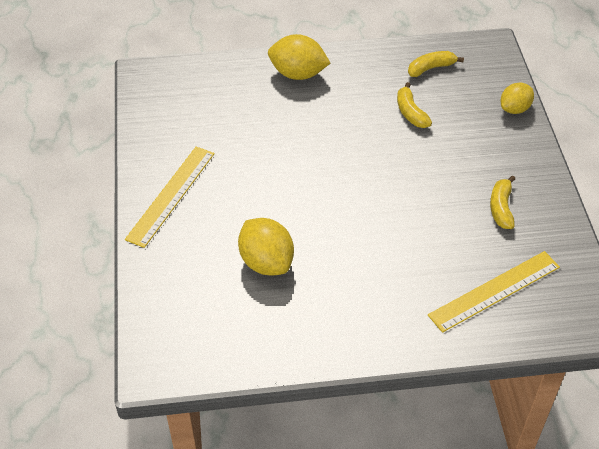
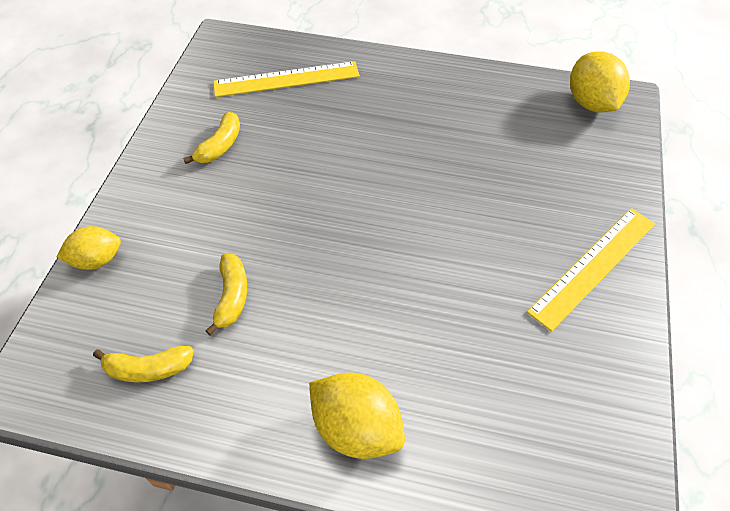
camera: 160 degrees left, 5 degrees up
yellow lemon [238,218,294,275] -> yellow lemon moved to [570,51,630,113]

